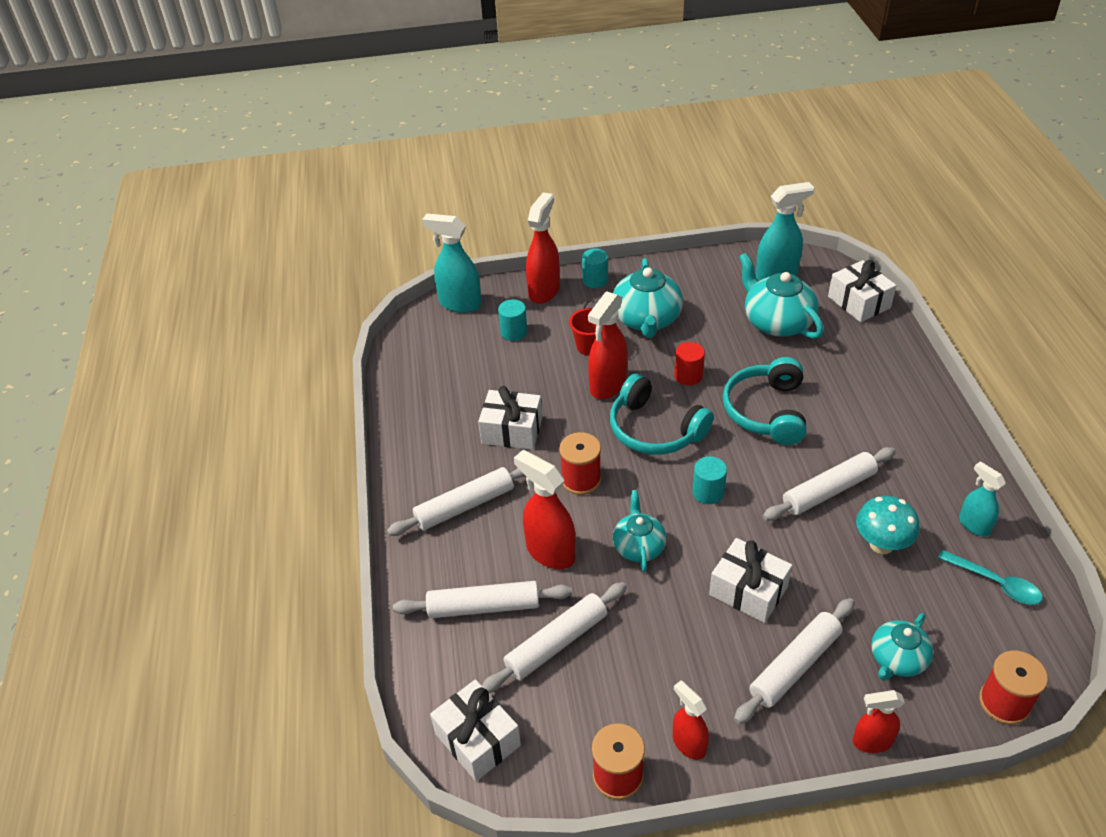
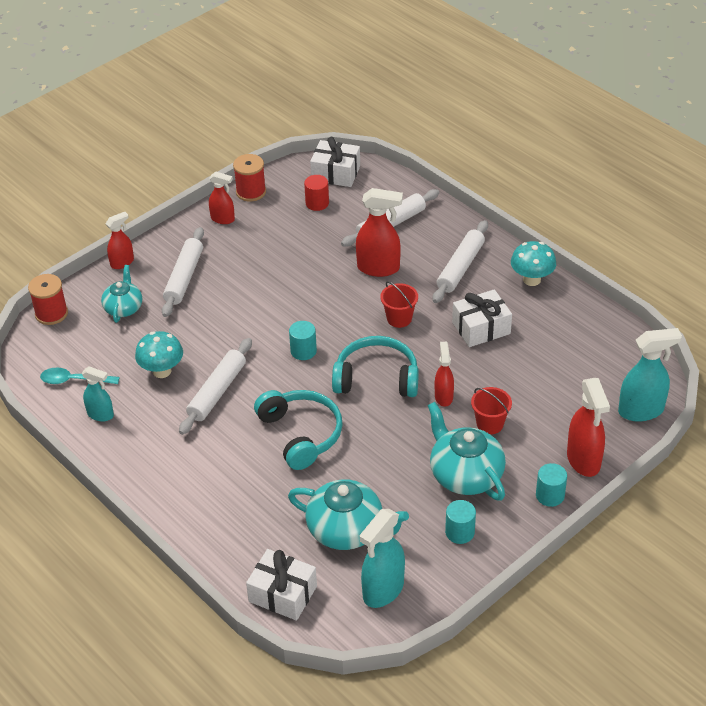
camera: 145 degrees right, 0 degrees up
white rolling pin [482,582,627,693] -> none
turquoise cylinder [498,299,527,341] -> turquoise cylinder moved to [445,500,476,544]
red spool [559,432,601,495] -> red bucket [381,281,418,328]
red spray bottle [588,292,628,399] -> red spray bottle [435,342,454,407], size x0.61
turquoise teapot [613,490,666,572] -> none
red cylinder [674,342,705,386] -> red cylinder moved to [304,175,329,211]
white gift [709,538,792,623] -> none
none -> turquoise mushroom [511,241,556,286]

